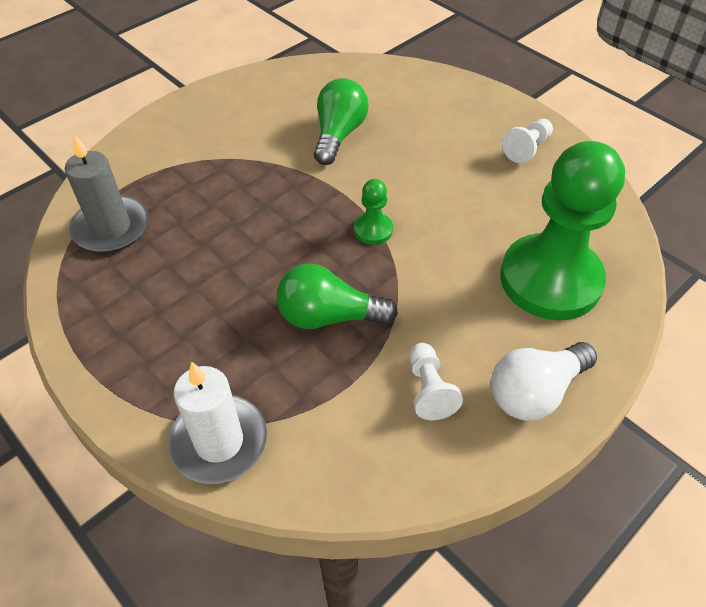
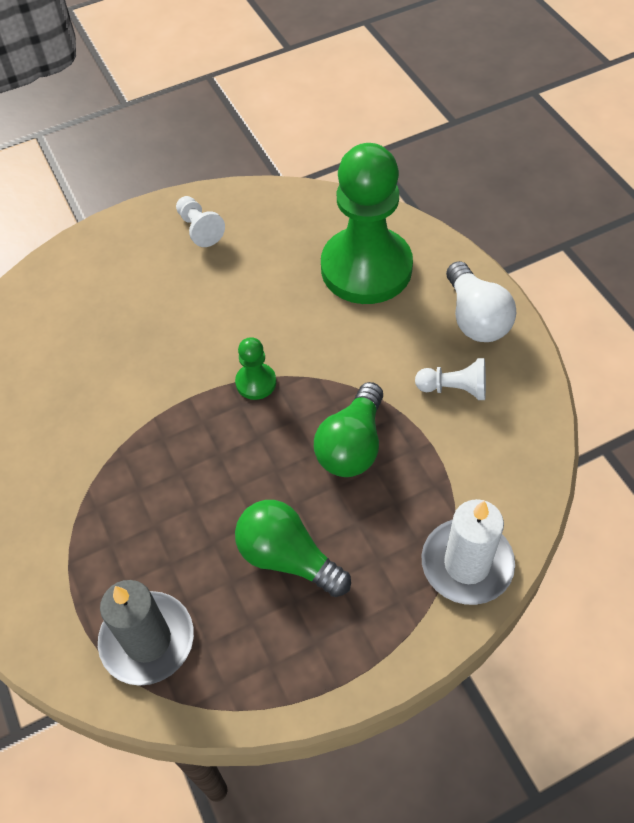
camera: 70 degrees left, 5 degrees up
green light bulb [314,78,369,165] -> green light bulb moved to [235,500,351,597]

